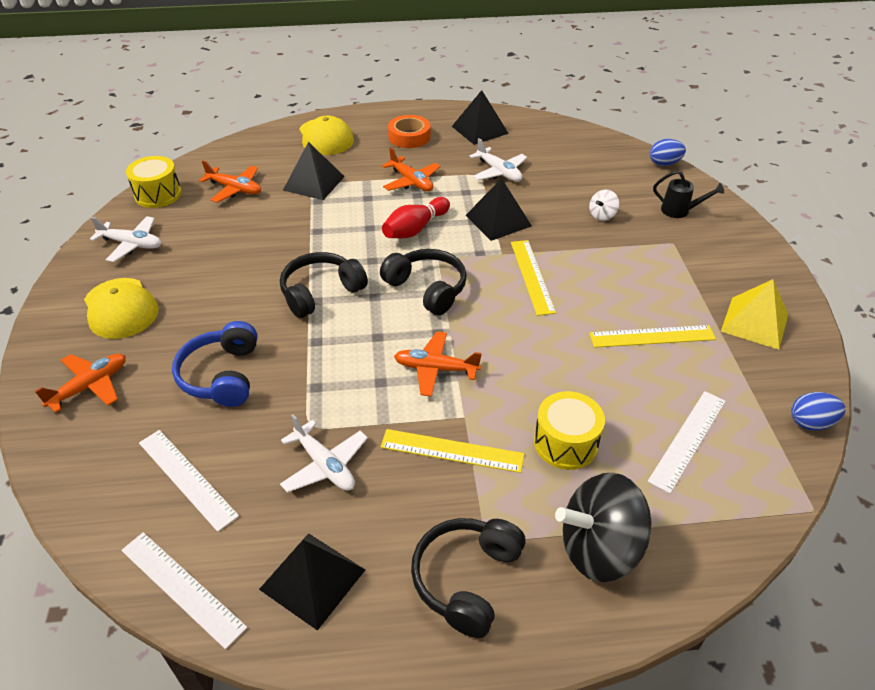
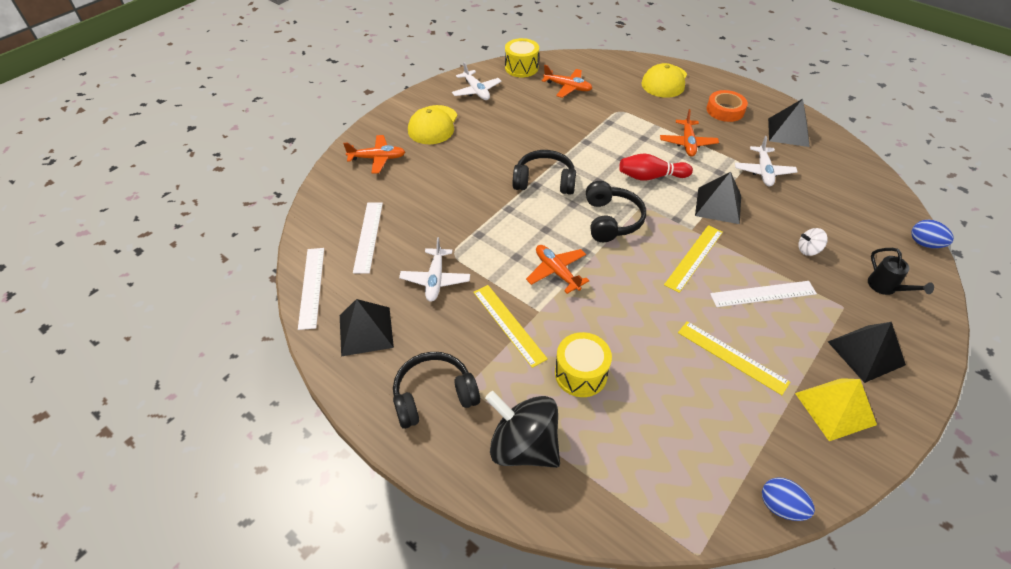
camera: 45 degrees right, 5 degrees up
blue headphones [172,321,258,407] -> none
orange plane [199,160,261,203] -> orange plane turned 45 degrees counterclockwise [542,65,592,98]
black pyramid [283,142,345,200] -> black pyramid moved to [828,322,906,383]
white ruler [648,391,726,494] -> white ruler moved to [710,281,817,307]

